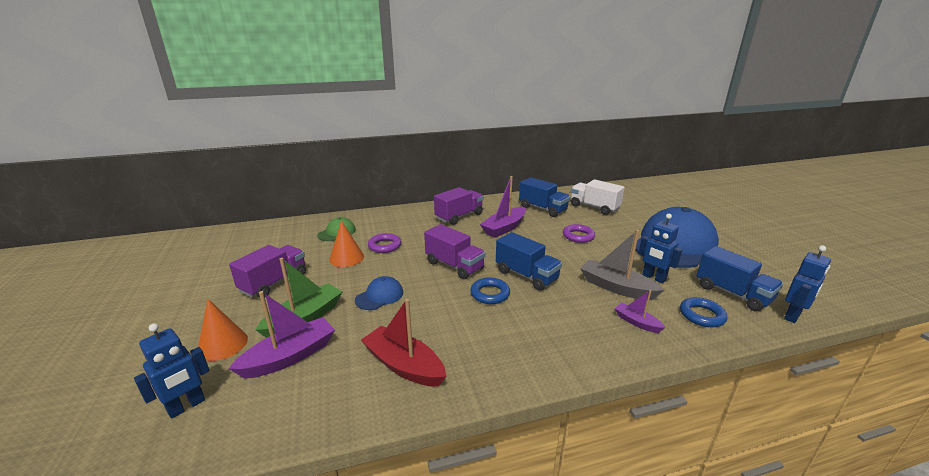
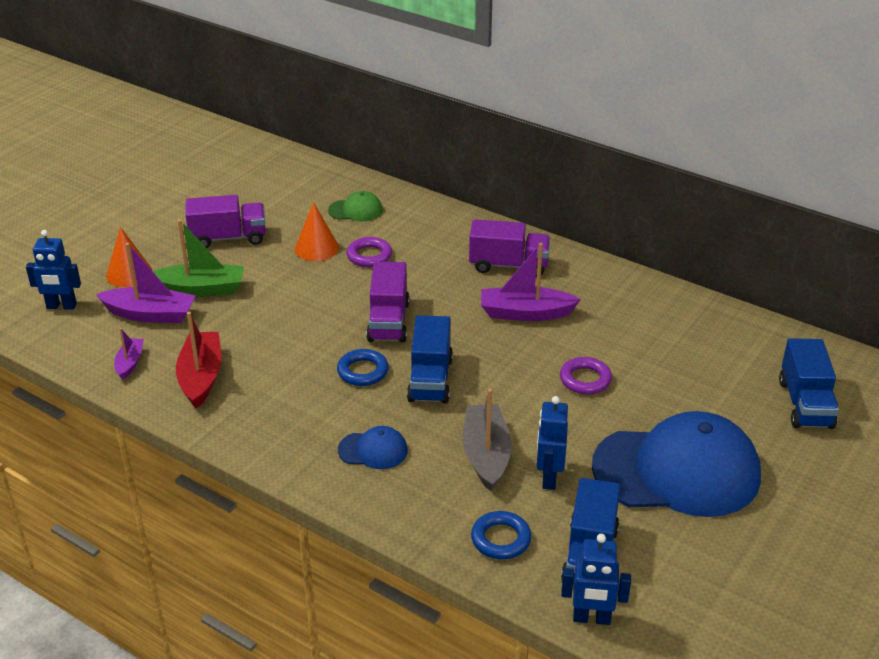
camera: 50 degrees right, 10 degrees up
blue cap [355,276,403,310] -> blue cap moved to [338,426,408,469]
blue truck [519,177,570,217] -> blue truck moved to [779,338,839,429]
white truck [571,179,625,215] -> none
purple boat [615,290,665,333] -> purple boat moved to [114,328,144,380]

